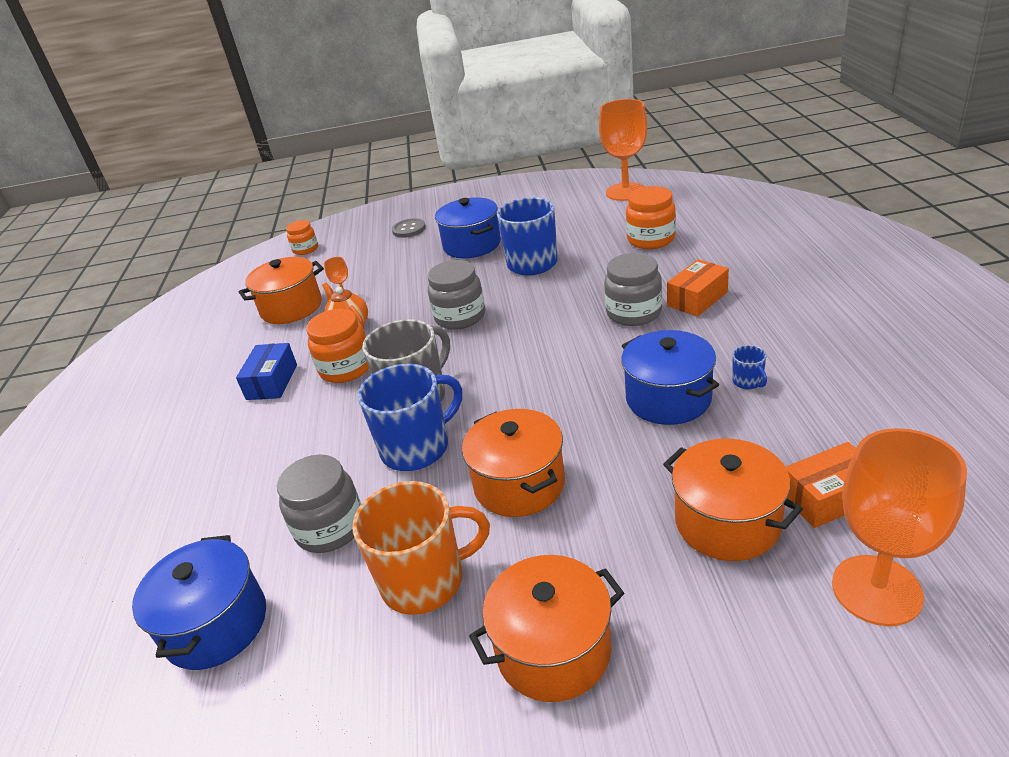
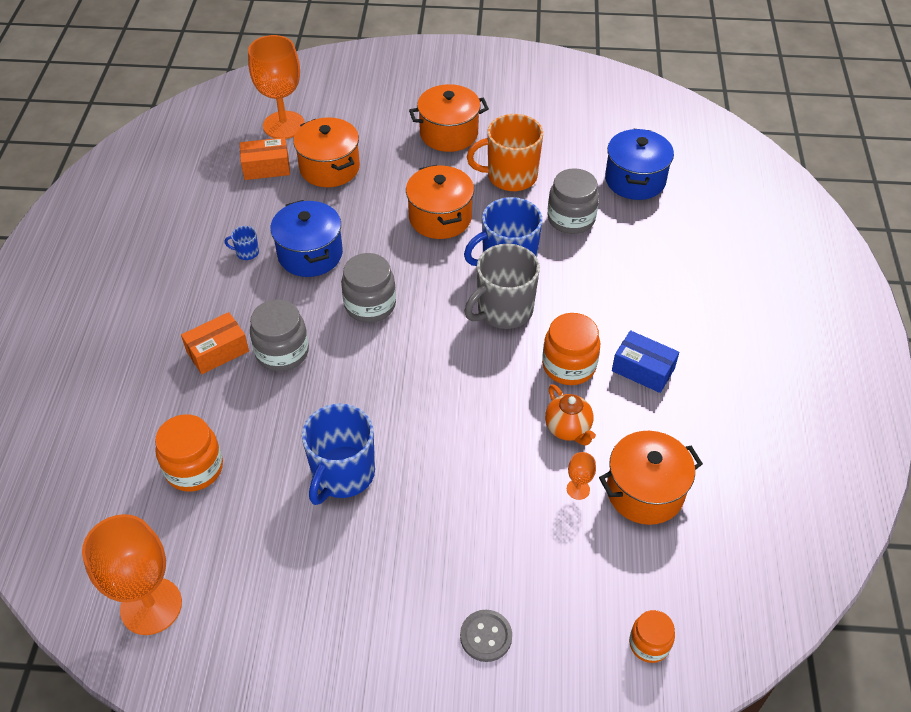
camera: 175 degrees left, 15 degrees up
blue box [236,343,297,400] -> blue box turned 75 degrees counterclockwise [612,330,679,393]
grey jar [428,260,485,330] -> grey jar moved to [341,253,396,323]
blue pot [435,197,501,259] -> none
blue mug [732,345,767,389] -> blue mug turned 75 degrees counterclockwise [225,226,259,260]

